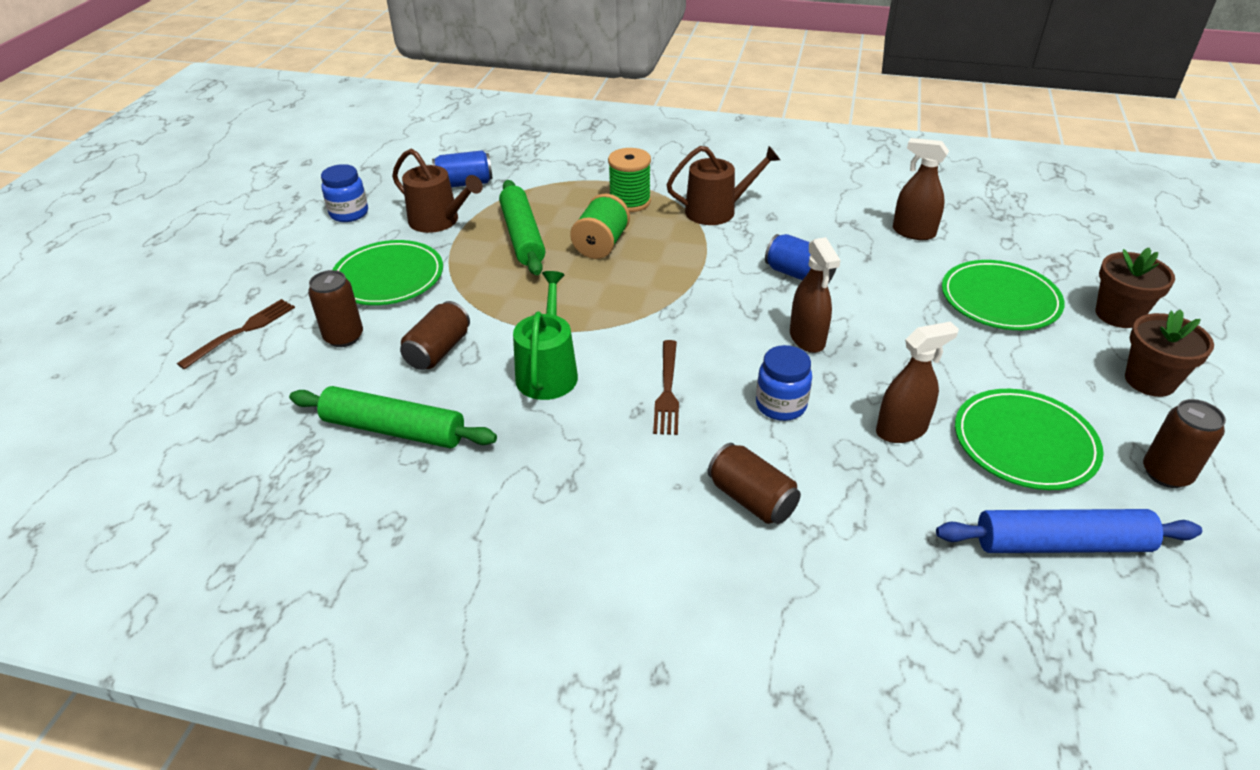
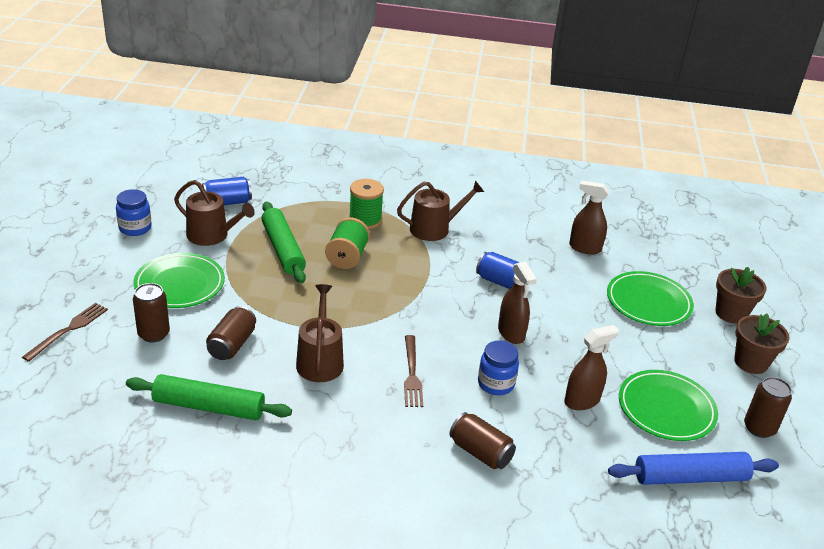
camera: 10 degrees left, 5 degrees down
green watering can [513,271,578,400] -> brown watering can [296,284,344,382]

